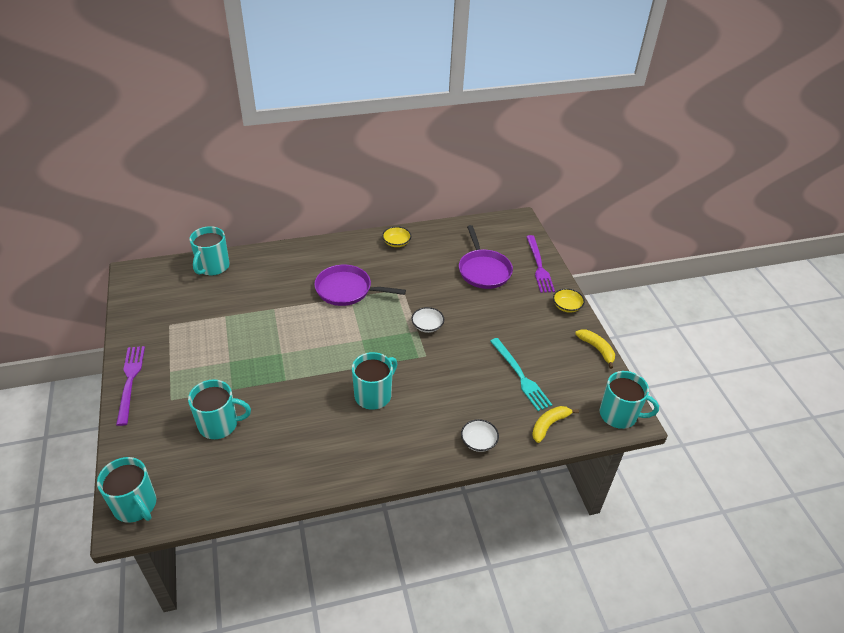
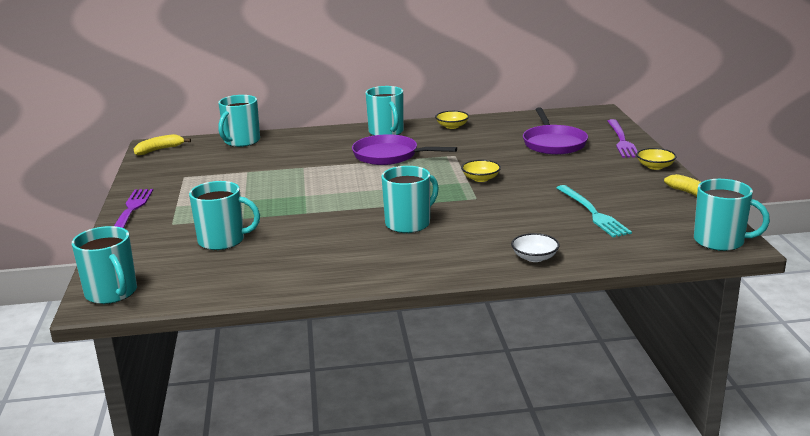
camera: 10 degrees right, 20 degrees down
white bowl [412,307,444,333] -> yellow bowl [461,160,501,182]
yellow banana [532,406,579,443] -> yellow banana moved to [134,134,191,155]
none -> turquoise mug [365,86,404,136]

